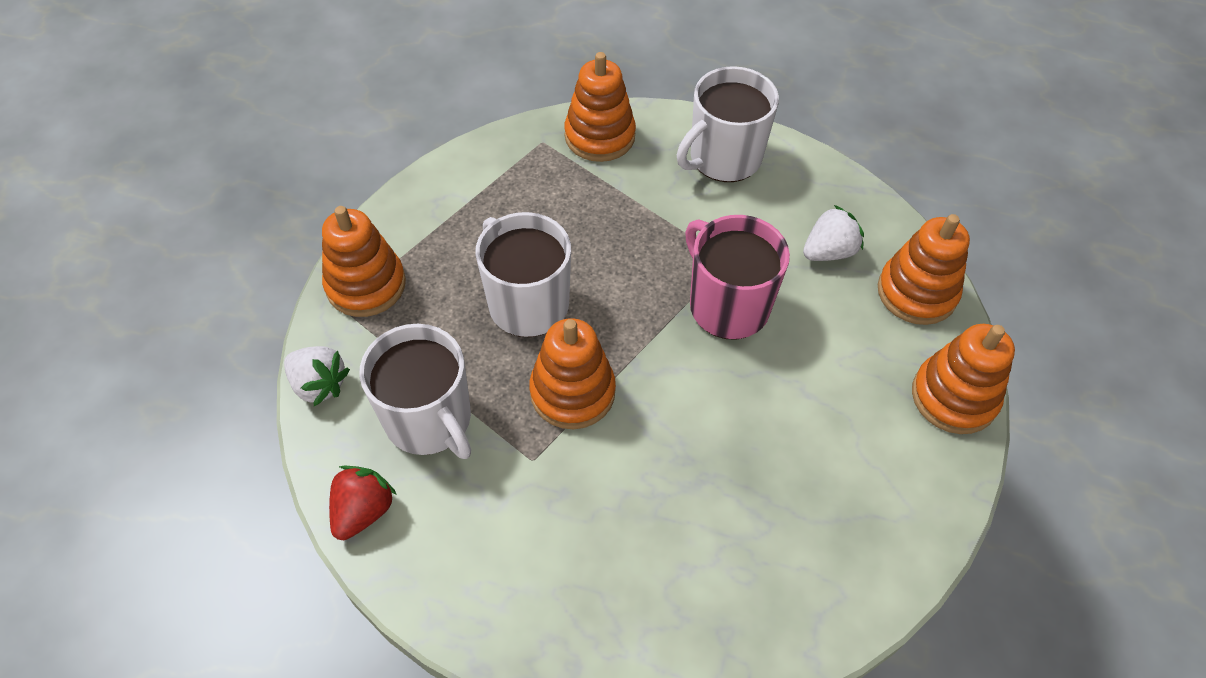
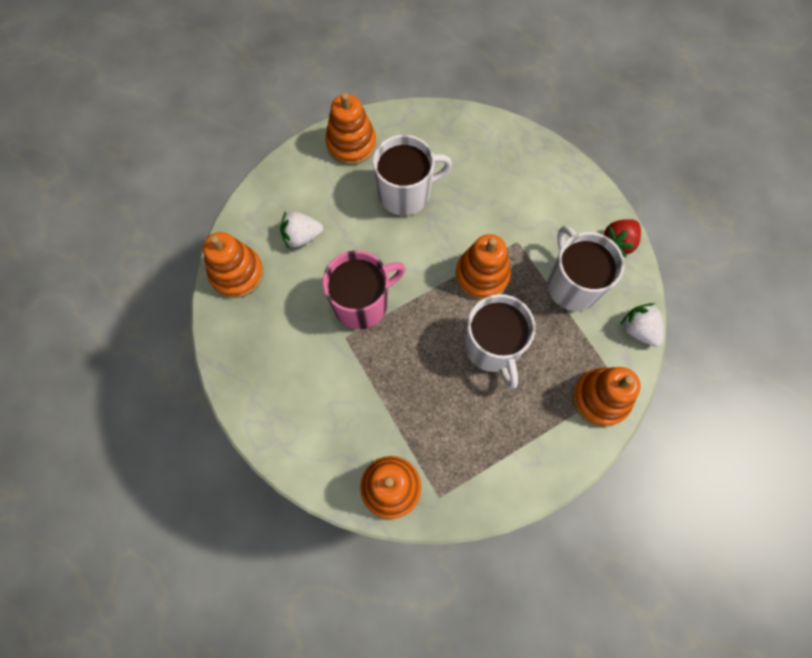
camera: 160 degrees left, 15 degrees up
white mug [677,66,779,182] -> white mug moved to [373,135,452,216]
pink mug [685,215,790,340] -> pink mug turned 105 degrees counterclockwise [322,251,405,329]
white strawberry [803,205,864,261] -> white strawberry moved to [280,211,323,249]
orange stacking toy [912,324,1015,434] -> orange stacking toy moved to [325,93,376,165]

